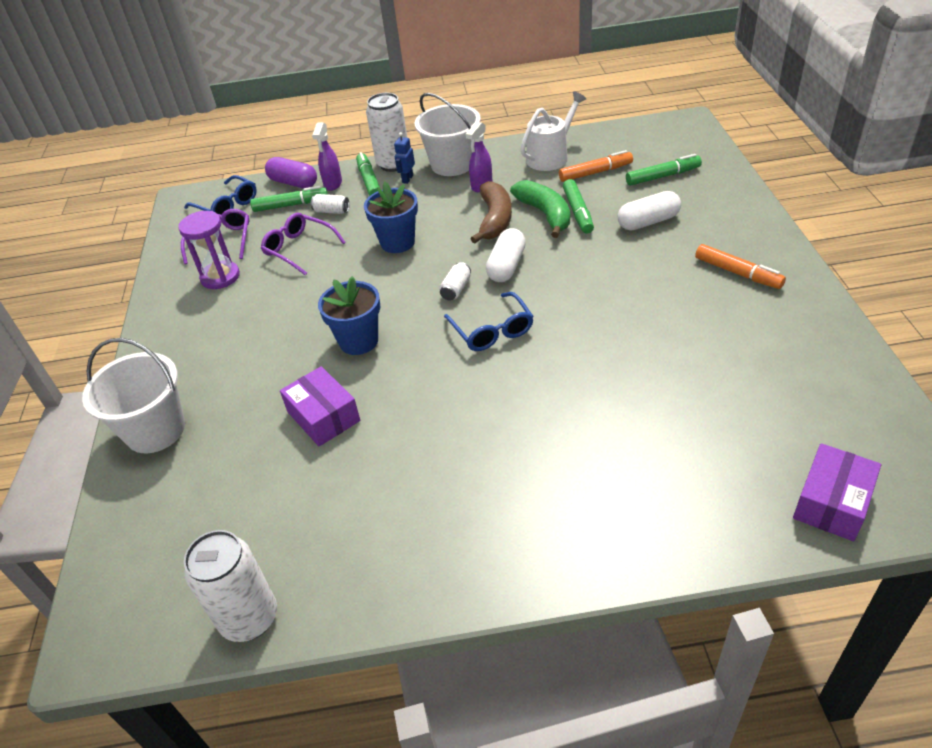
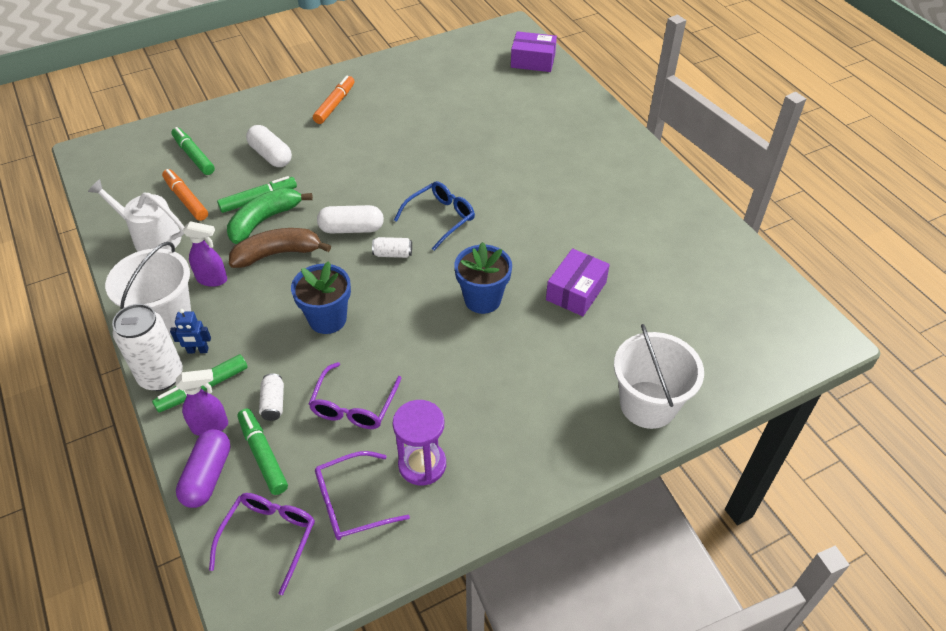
camera: 115 degrees left, 5 degrees up
blue glasses [184,175,257,219] -> purple glasses [209,493,315,595]
white can [184,530,277,642] -> none

